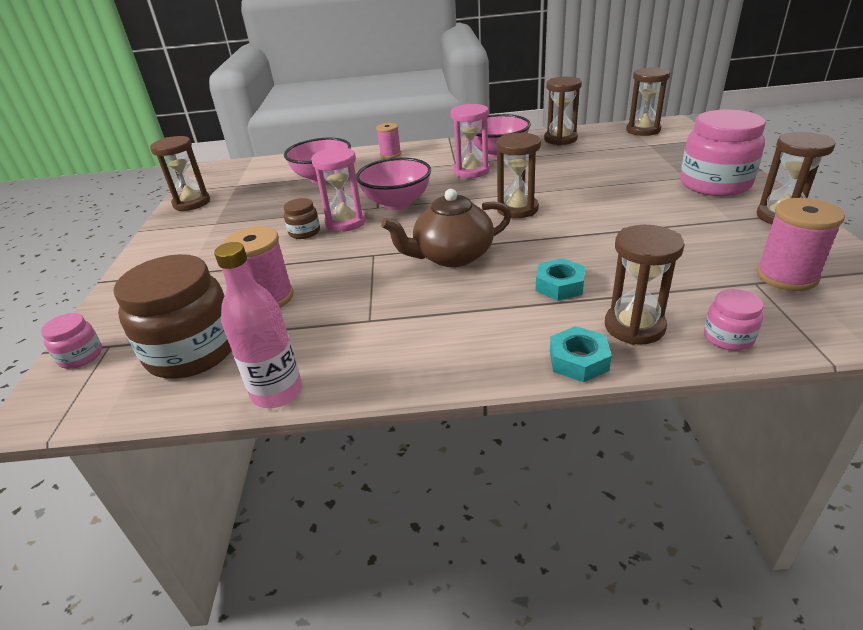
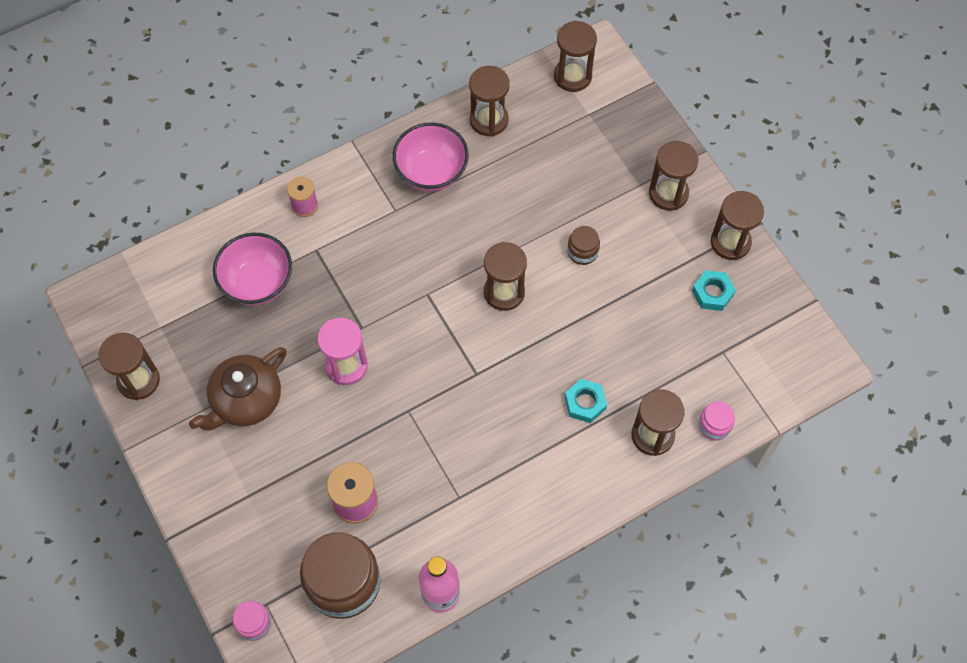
camera: 30 degrees left, 30 degrees up
brown jar [284,198,320,239] -> brown jar moved to [567,226,600,265]
pink bowl [356,157,431,210] -> none
brown teapot [381,189,512,267] -> brown teapot moved to [189,347,287,430]
pink hourglass [450,104,489,178] -> none
turquoise nut [550,326,612,382] -> turquoise nut moved to [692,270,736,311]
pink jar [680,110,766,196] -> brown hourglass [649,141,698,211]
pink spool [756,198,845,291] -> none

